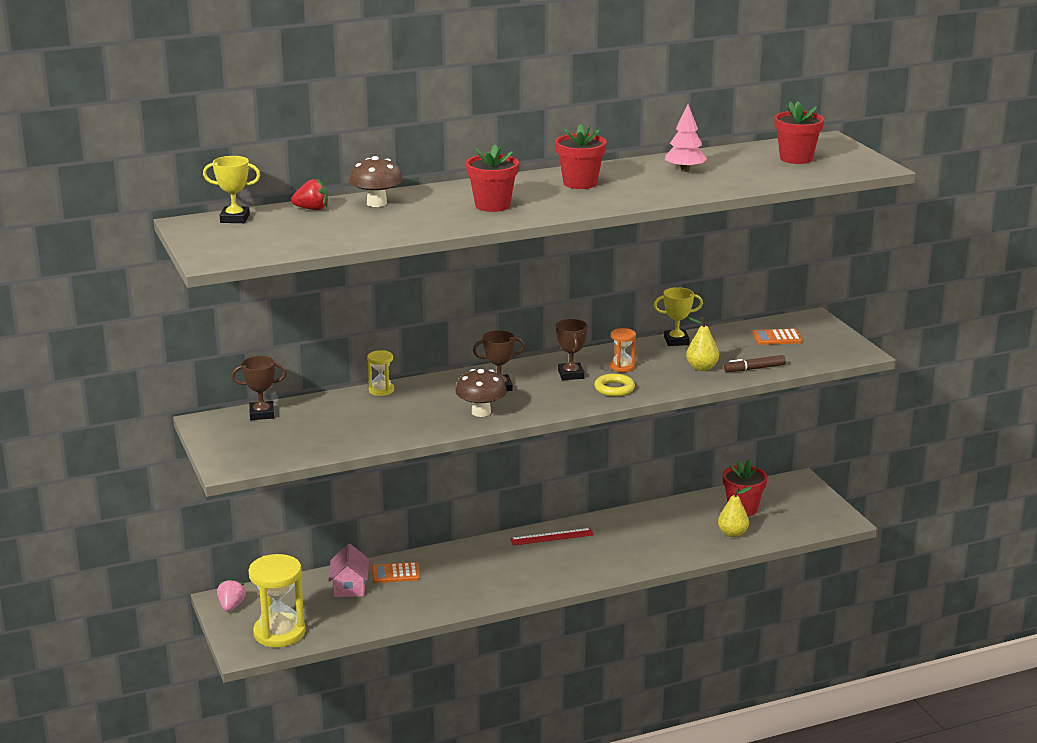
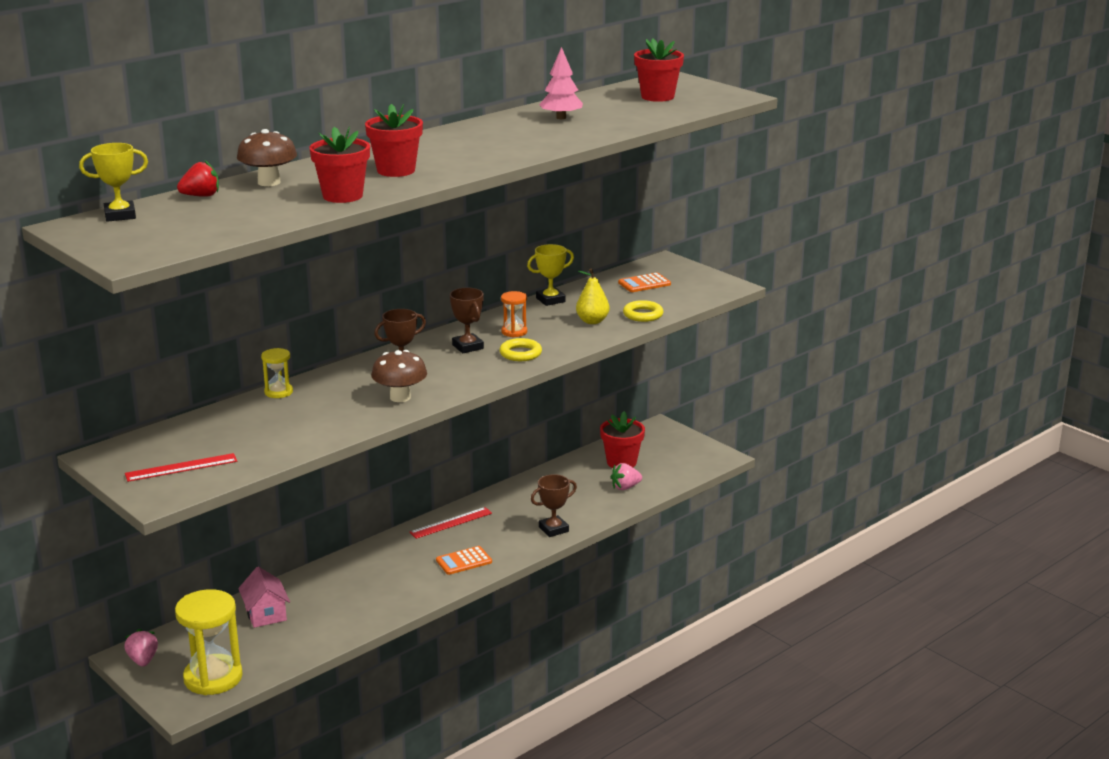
camera: 20 degrees left, 0 degrees up
brown trophy [231,356,287,420] -> brown trophy moved to [531,474,577,537]
orange calculator [372,562,420,583] -> orange calculator moved to [436,546,492,575]
red flower pot [555,124,607,189] -> red flower pot moved to [309,126,370,203]
yellow pear [718,487,752,537] -> pink strawberry [611,463,642,490]
brown marker [724,355,786,372] -> yellow ring [623,300,663,322]
none -> red ruler [125,453,237,482]

